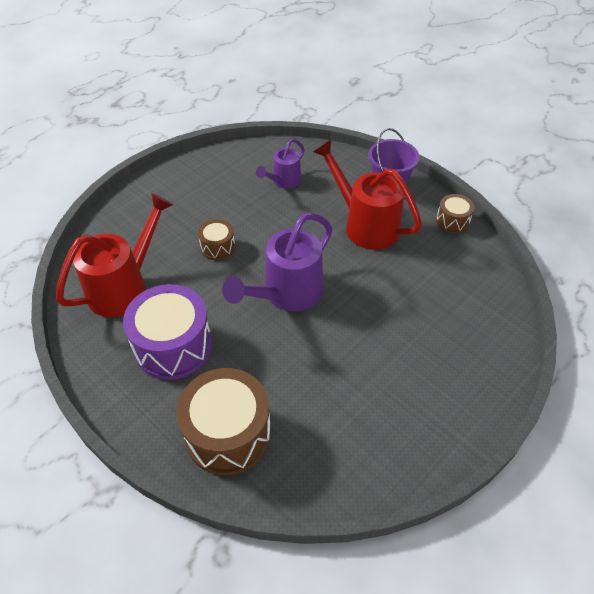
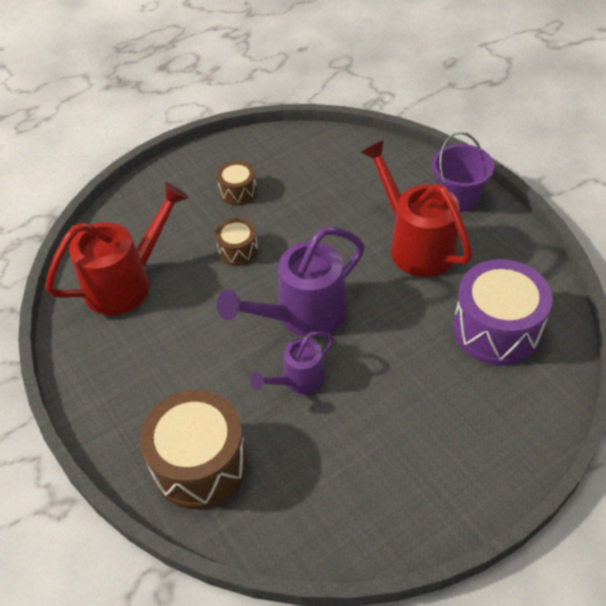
camera: 15 degrees right, 0 degrees up
purple drum [123,284,212,380] -> purple drum moved to [453,259,553,365]
purple watering can [256,139,304,189] -> purple watering can moved to [250,331,334,394]
brown drum [436,194,474,233] -> brown drum moved to [217,161,257,205]

